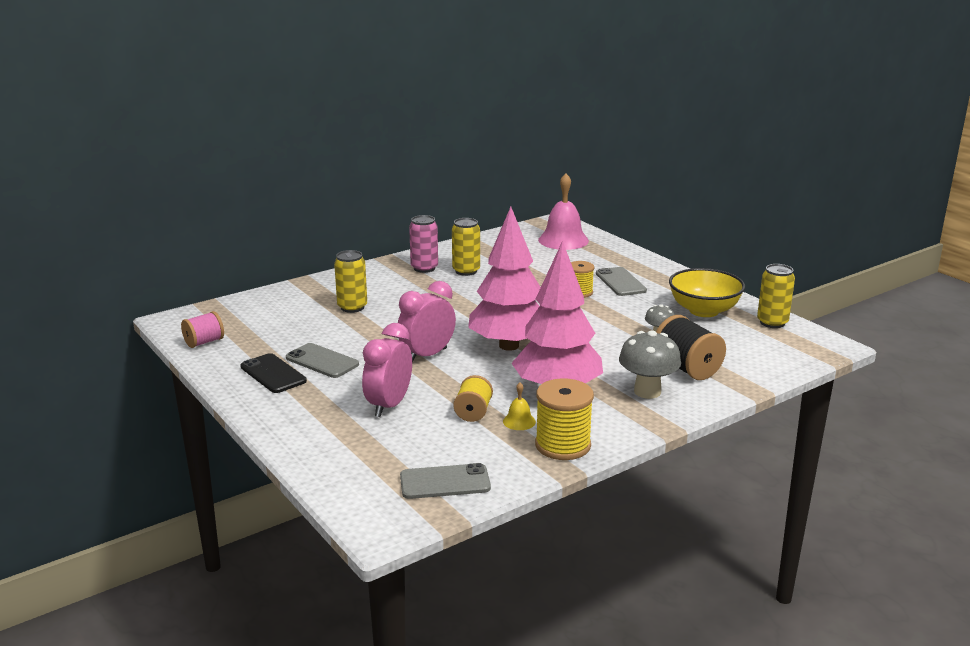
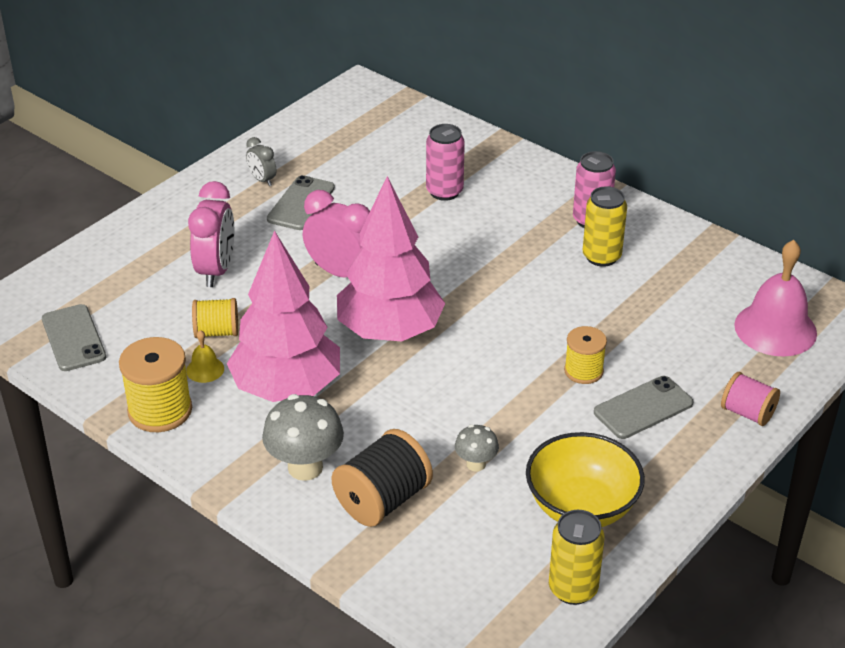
camera: 75 degrees right, 15 degrees up
pink spool [181,311,224,348] -> pink spool moved to [721,372,780,426]
black phone [240,353,307,393] -> grey clock [246,137,276,186]
yellow can [334,250,367,313] -> pink can [426,124,465,201]
pink clock [362,323,412,417] -> pink clock turned 90 degrees clockwise [188,181,234,287]

